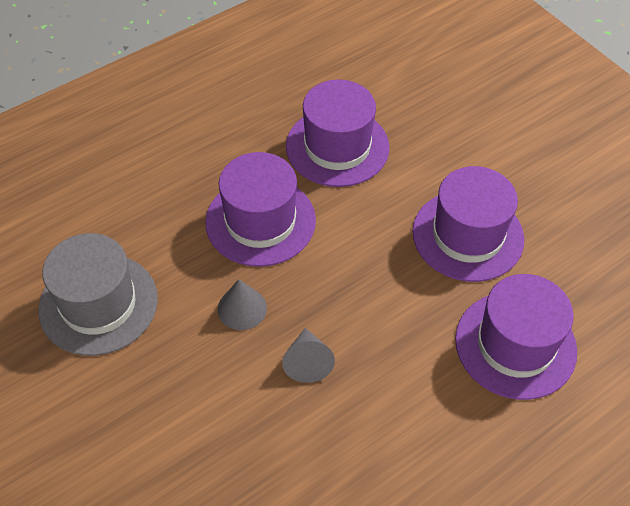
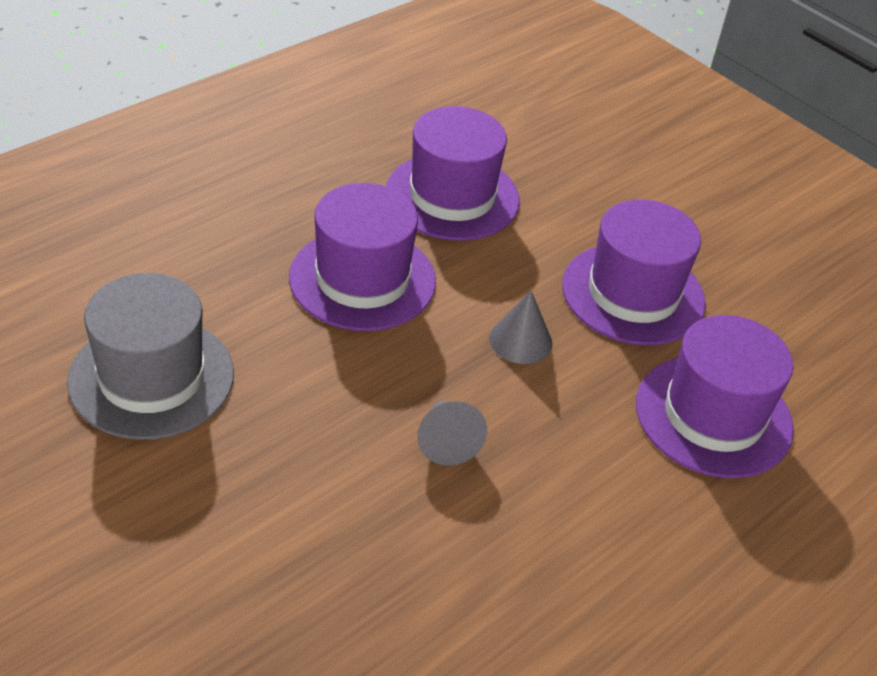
camera: 10 degrees left, 10 degrees down
grey cone [218,279,267,330] -> grey cone moved to [489,290,552,364]

